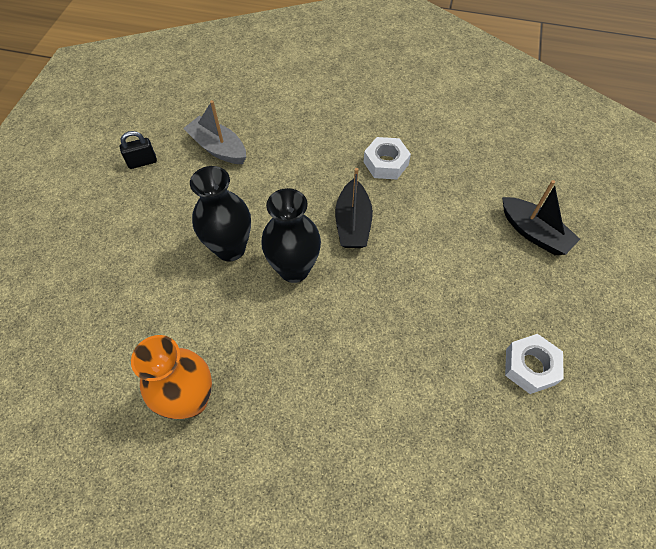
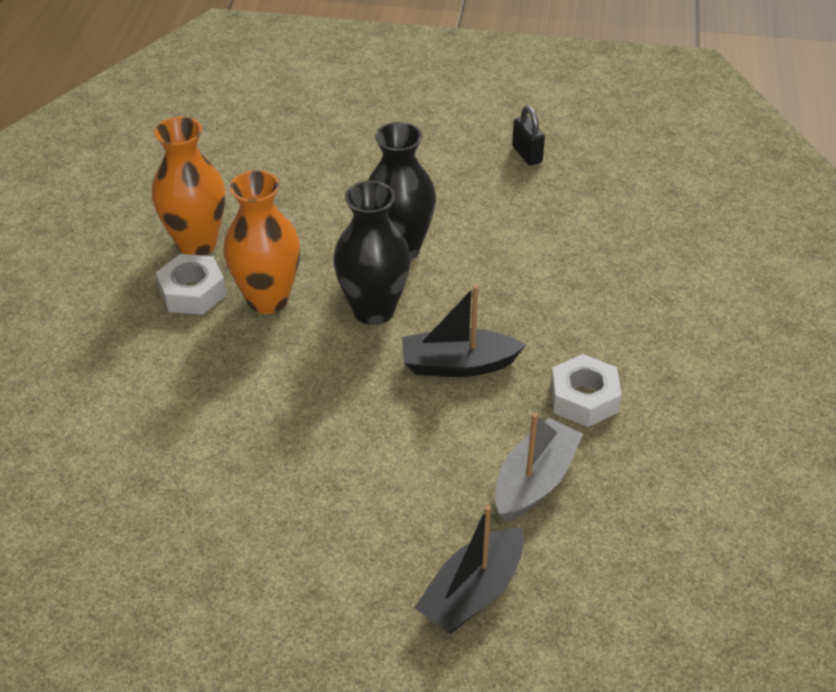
camera: 85 degrees right, 15 degrees down
grey boat [183,100,246,164] -> grey boat moved to [495,413,583,522]
white nut [505,334,564,394] -> white nut moved to [156,254,226,315]
none -> orange vase [223,170,300,314]

